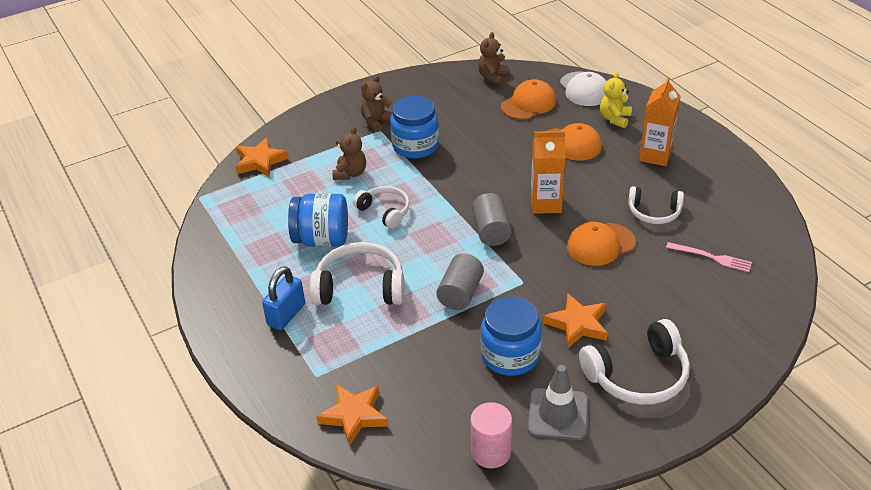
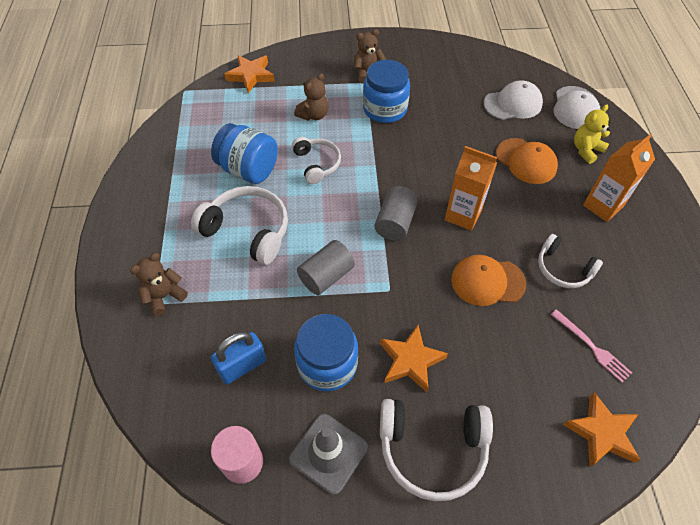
camera: 25 degrees right, 15 degrees up
blue padlock [262,266,305,330] -> blue padlock moved to [211,332,267,384]
orange star [316,384,388,446] -> orange star moved to [563,392,641,467]
brown teddy bear [478,32,509,86] -> brown teddy bear moved to [130,253,188,316]
orange cap [501,79,556,120] -> white cap [484,80,543,120]

